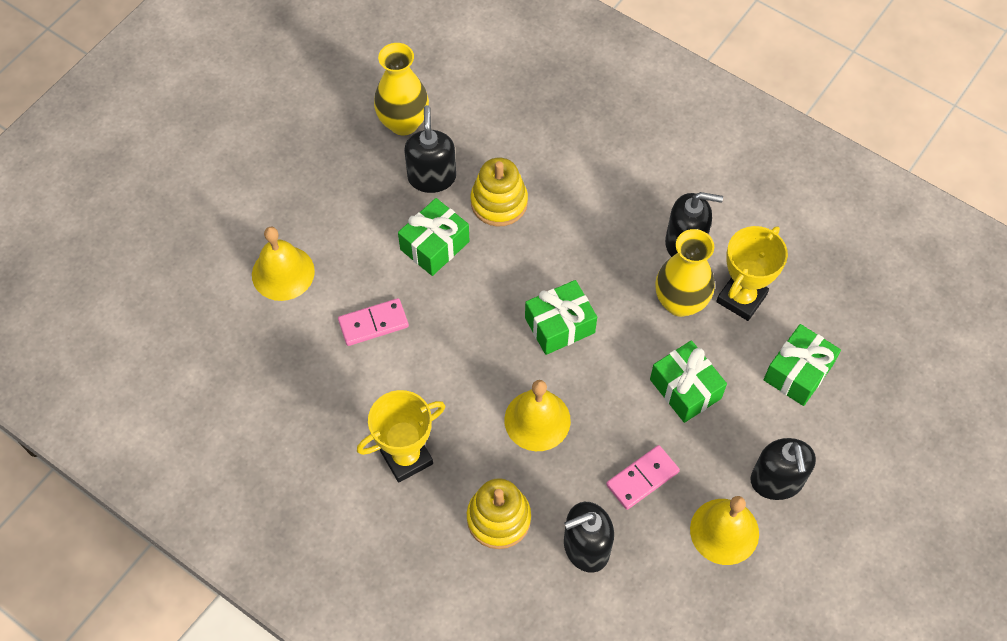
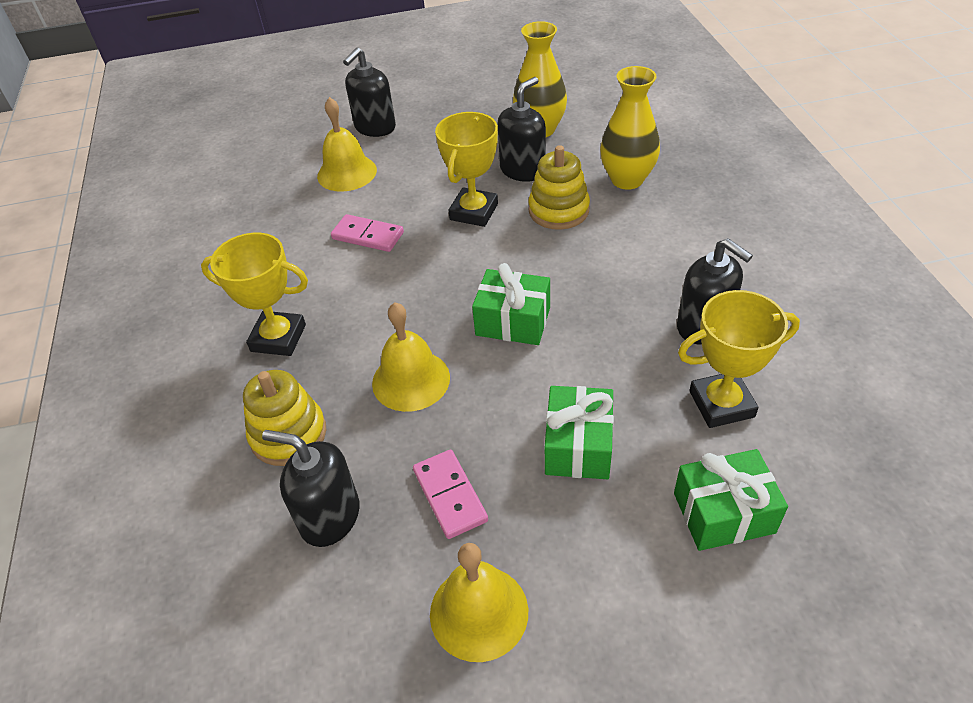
camera: 45 degrees right, 15 degrees down
green gift [398,198,470,276] -> yellow trophy [435,112,498,227]
pink domino [606,445,680,510] -> pink domino turned 60 degrees clockwise [413,450,488,539]
yellow vase [655,229,715,317] -> yellow vase moved to [600,66,660,190]
black soap dispenser [750,438,816,500] -> black soap dispenser moved to [343,47,396,137]

